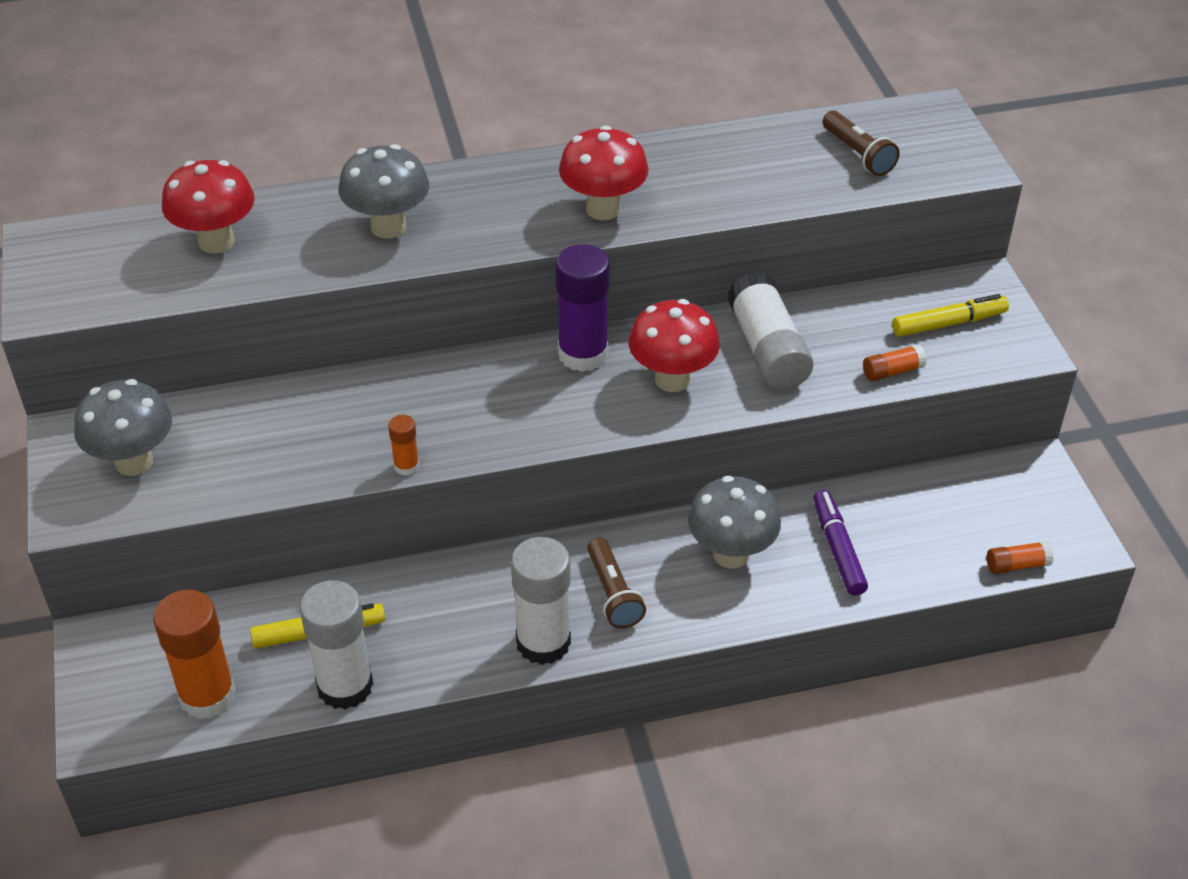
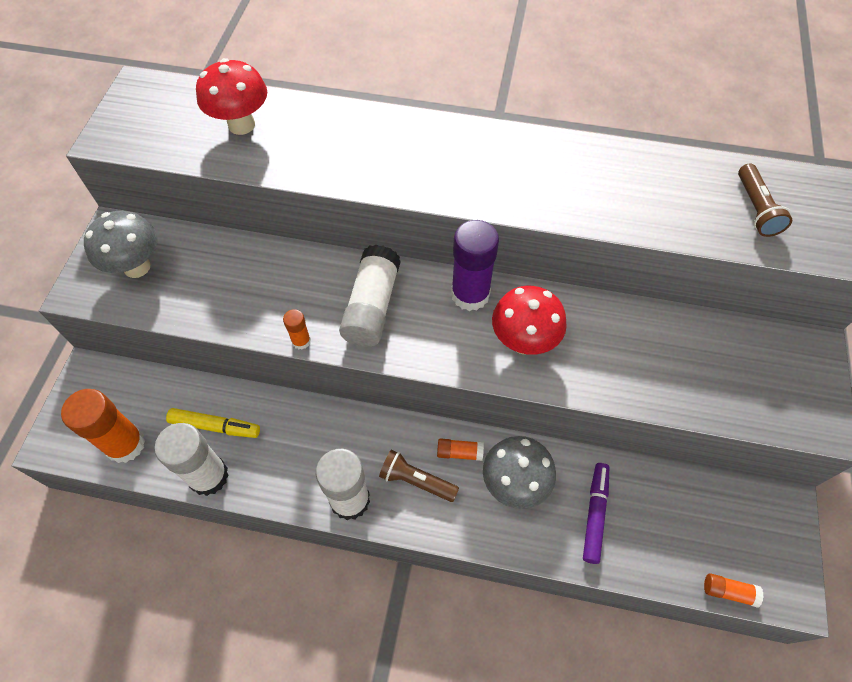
camera: 25 degrees right, 15 degrees up
grey mushroom [339,144,429,238] -> none
red mushroom [559,125,649,220] -> none
brown flashlight [587,537,646,628] -> brown flashlight turned 105 degrees clockwise [379,450,459,502]
white glue stick [728,272,813,390] -> white glue stick moved to [339,245,401,347]
orange glue stick [863,344,927,381] -> orange glue stick moved to [437,438,484,461]
yellow marker [892,294,1009,337] -> none

